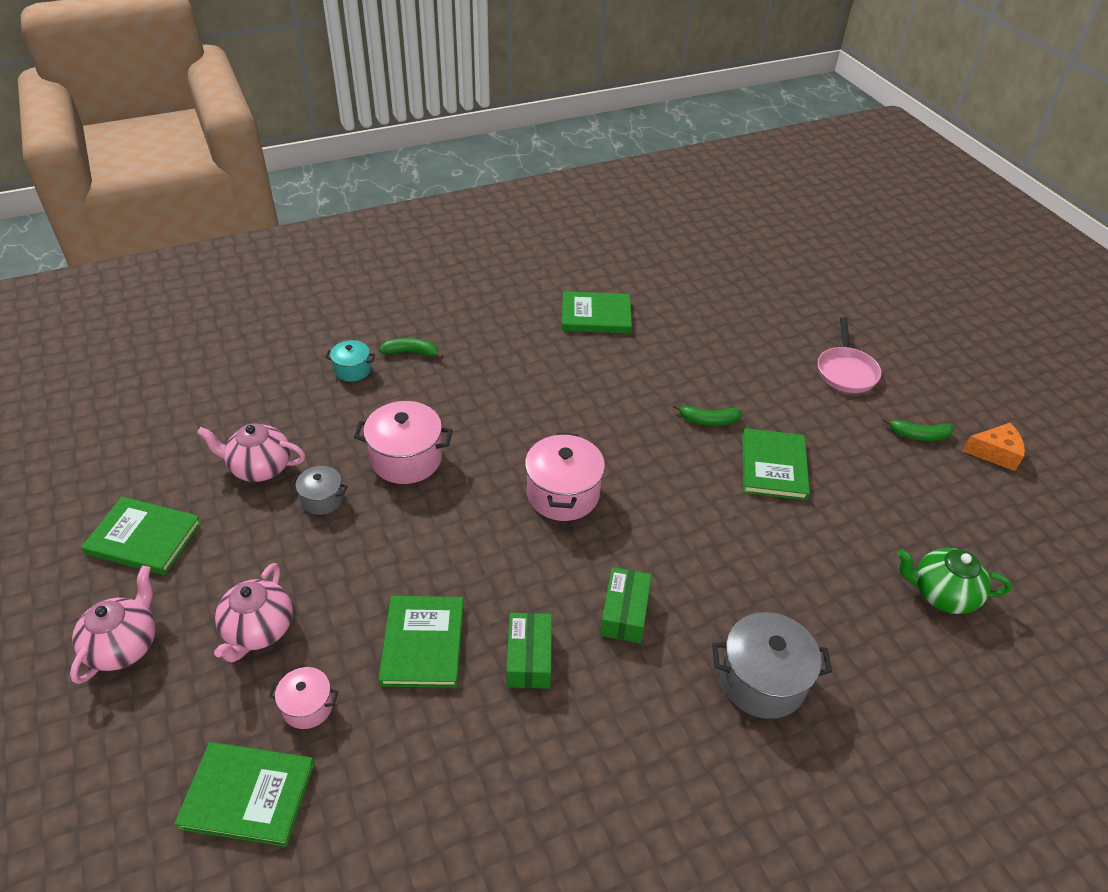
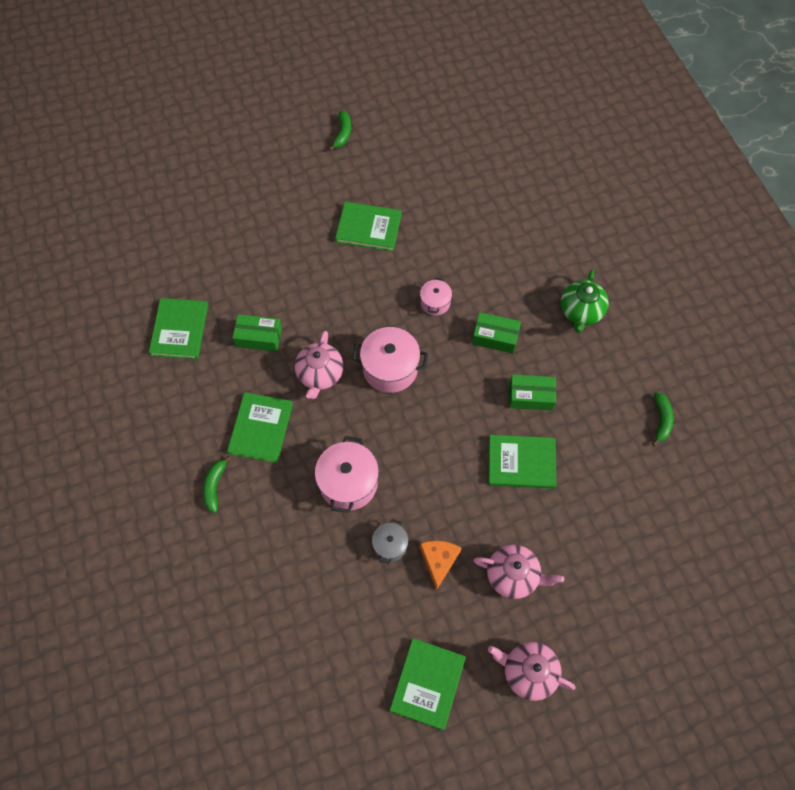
camera: 85 degrees left, 20 degrees up
green book [174,742,315,847] -> green book moved to [227,392,293,463]
pink teapot [197,423,305,482] -> pink teapot moved to [295,331,343,399]
pink pot [269,667,339,729] -> pink pot moved to [420,278,452,316]
turquoise pot [325,340,375,382] -> none
green banana [673,403,742,426] -> green banana moved to [652,392,673,446]
grey pot [712,612,832,719] -> none
pink pan [818,317,881,393] -> none
green teapot [897,548,1012,614] -> green teapot moved to [561,269,609,333]
orange cheese [962,423,1025,471] -> orange cheese moved to [420,541,462,590]
none -> green box [232,314,282,352]

